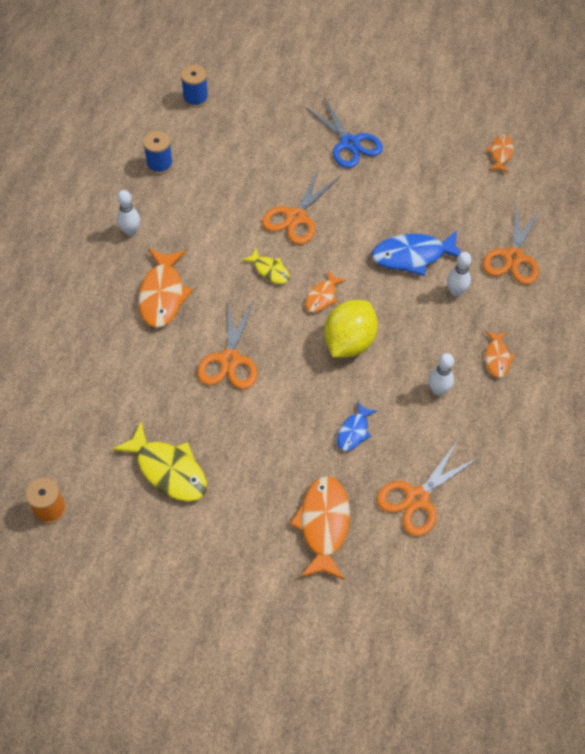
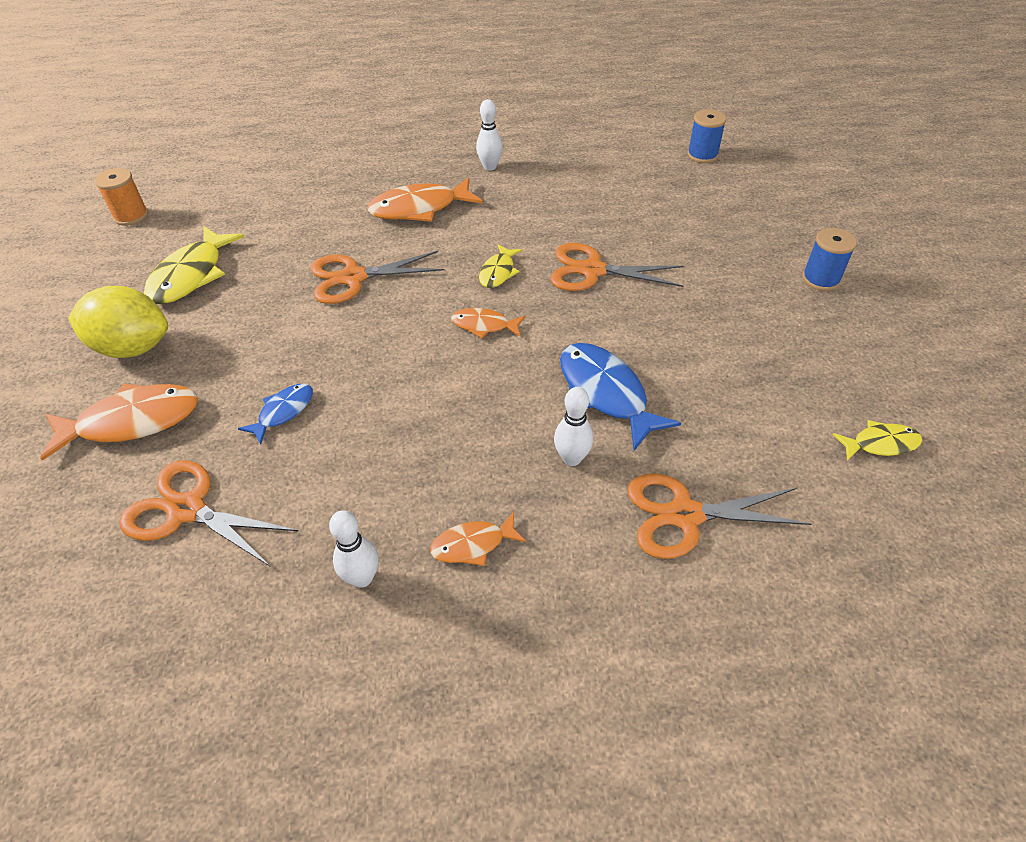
camera: 70 degrees right, 10 degrees down
blue spool [143,131,173,174] -> blue spool moved to [802,228,857,291]
blue scissors [305,98,383,168] -> none
yellow lemon [324,300,378,357] -> yellow lemon moved to [68,286,168,358]
blue fish [337,401,377,451] -> blue fish turned 120 degrees clockwise [238,384,313,444]
white bowling pin [428,353,454,396] -> white bowling pin moved to [329,510,379,588]
orange fish [486,135,514,173] -> yellow fish [832,420,922,461]

